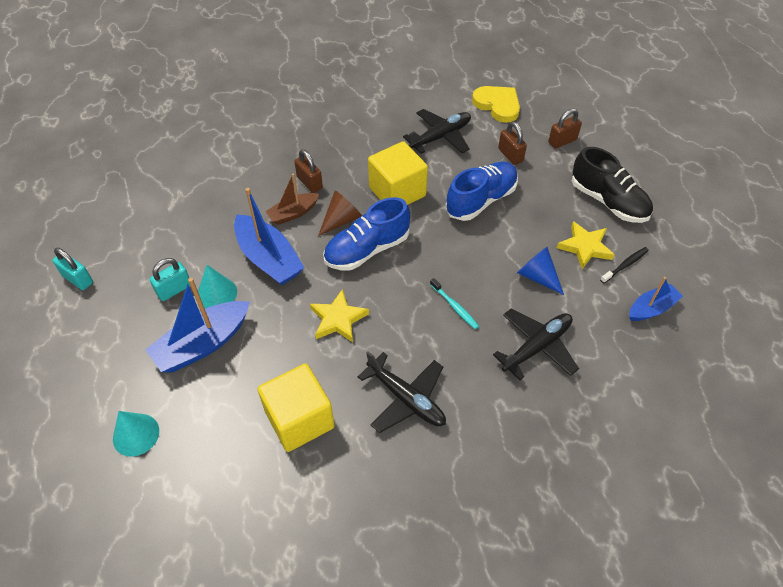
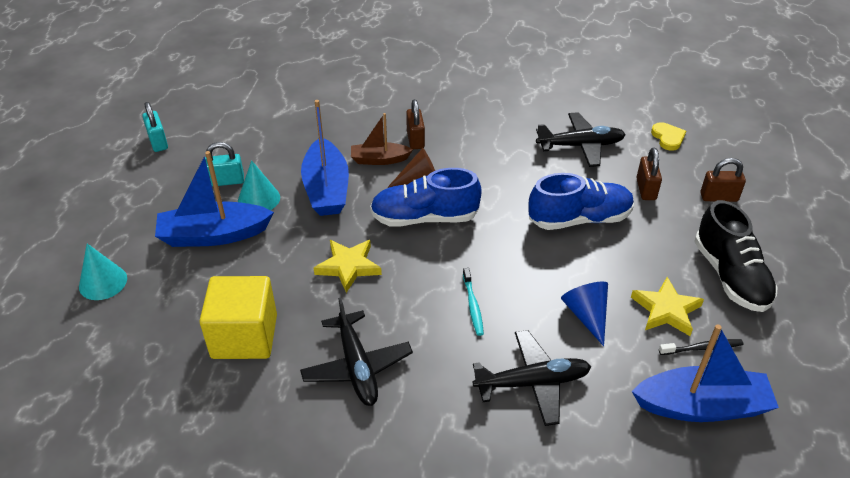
camera: 30 degrees right, 10 degrees down
yellow cube [368,141,428,205] -> none
yellow heart [472,86,520,123] -> yellow heart [651,122,686,151], size x0.61
blue boat [629,277,683,321] -> blue boat [632,324,779,422], size x1.68

